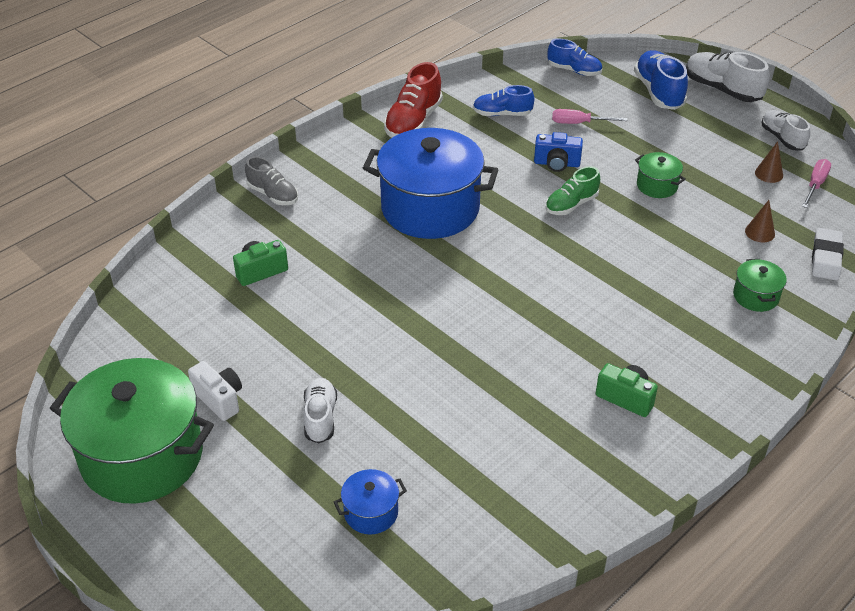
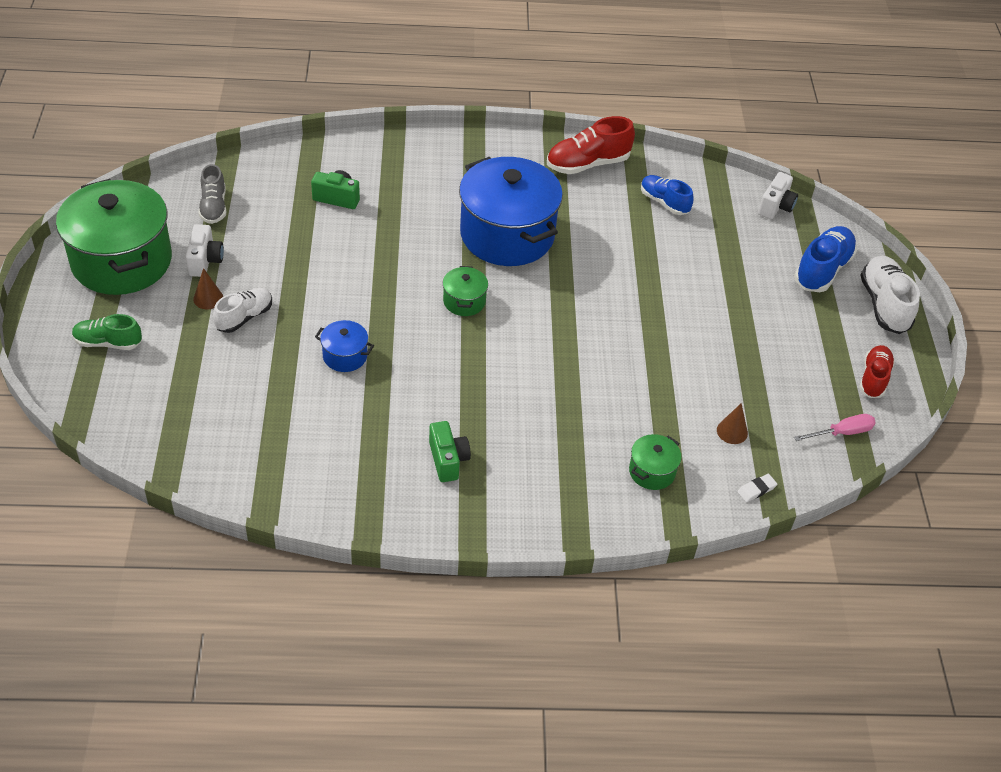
camera: 40 degrees right, 5 degrees up
grey shoe [245,156,298,205] -> grey shoe moved to [198,164,227,224]
blue pot [334,469,407,534] -> blue pot moved to [315,320,374,372]
blue camera [534,132,583,172] -> none
green shoe [545,166,600,215] -> green shoe moved to [72,314,142,350]
blue shoe [548,39,602,76] -> white camera [758,172,798,219]
pink screwdriver [552,109,627,124] -> none
green pot [635,152,686,198] -> green pot moved to [443,266,488,316]
brown cone [755,141,783,183] -> brown cone moved to [193,268,223,309]
white shoe [762,110,810,150] -> red shoe [859,345,895,398]
white eraser [812,228,844,281] -> white eraser [737,474,777,502], size x0.57

